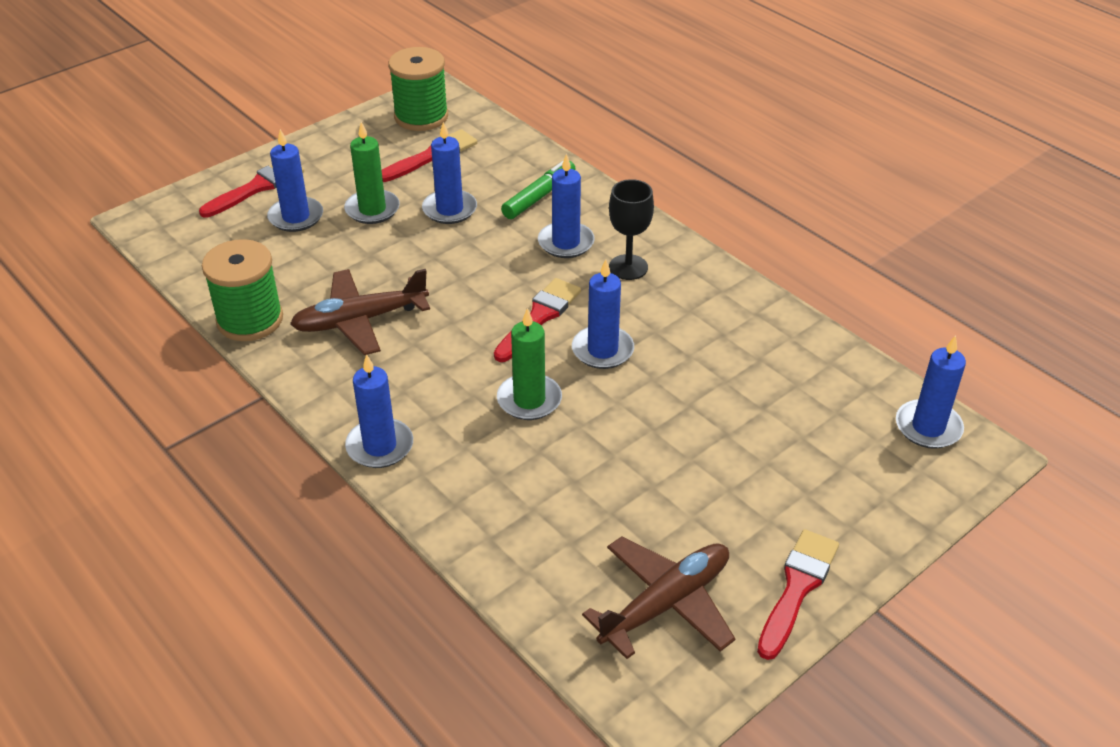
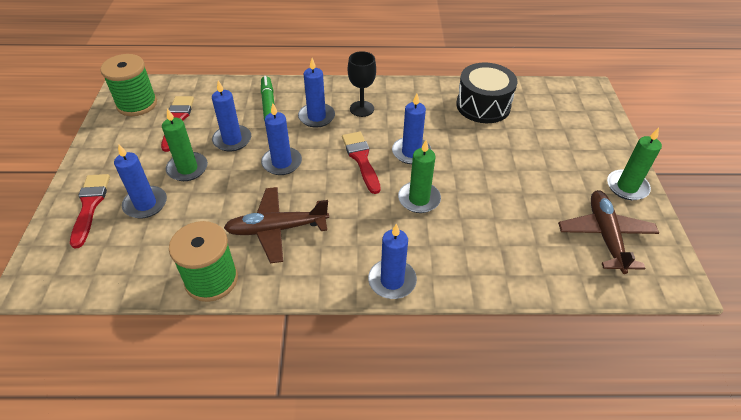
camera: 50 degrees left, 5 degrees up
brown plane [290,269,430,355] -> brown plane turned 60 degrees clockwise [224,187,329,263]
red brush [757,529,839,660] -> green candle [607,128,662,200]
blue candle [896,335,966,449] -> blue candle moved to [261,103,302,175]
none -> black drum [456,63,518,123]

